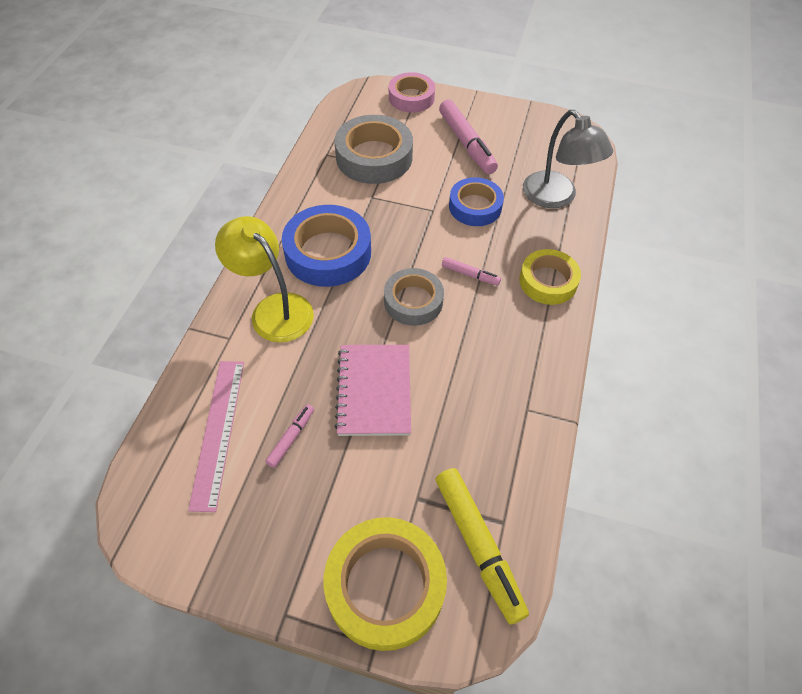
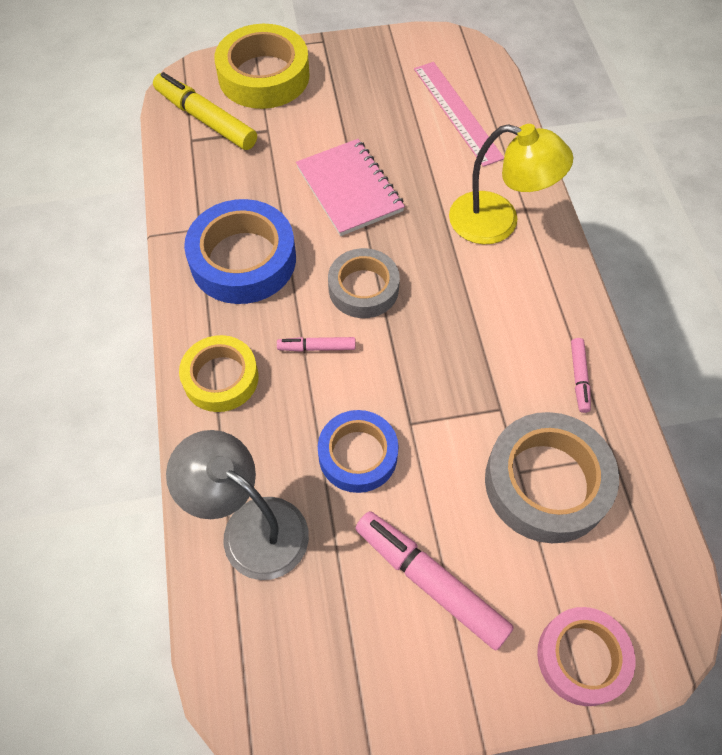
camera: 155 degrees right, 5 degrees up
pink marker [265,404,314,468] -> pink marker moved to [571,338,591,413]
blue tape [282,205,371,287] -> blue tape moved to [184,199,296,304]

